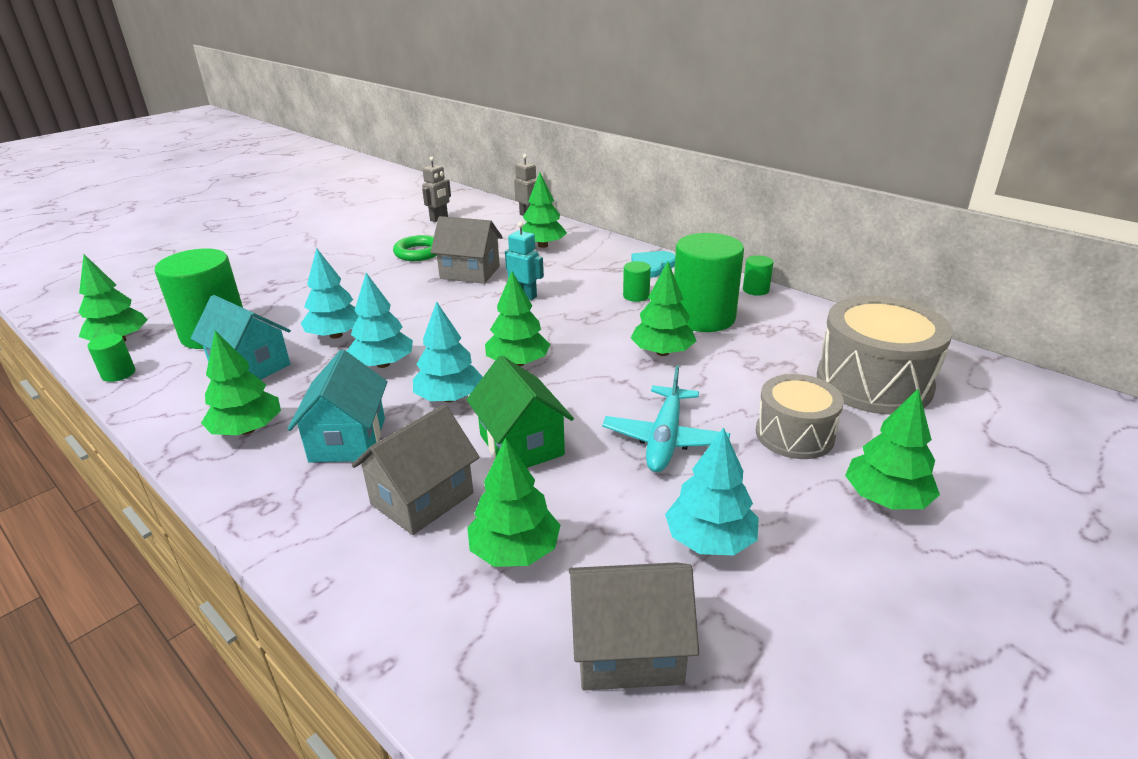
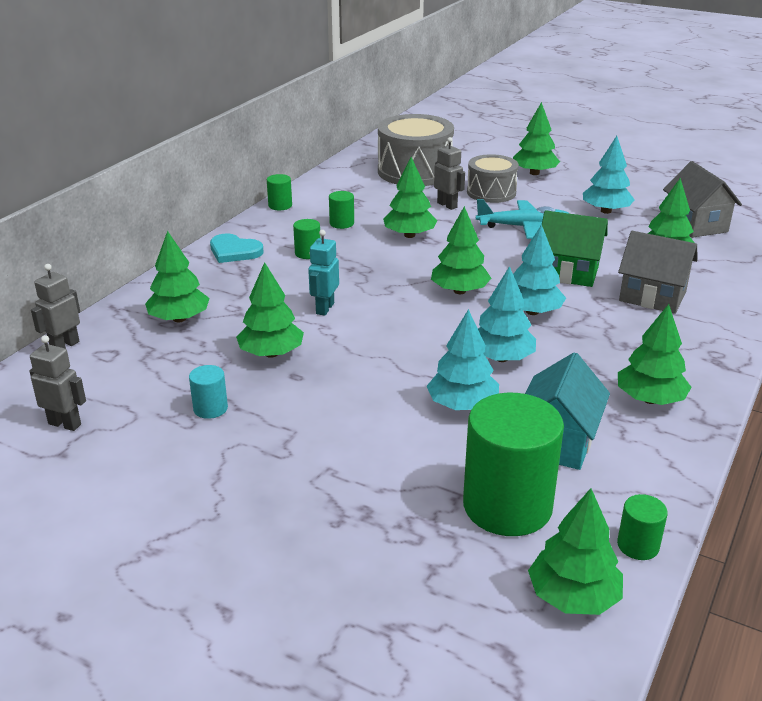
camera: 105 degrees left, 0 degrees up
turquoise house [287,350,388,463] -> none
green ring [393,235,437,261] -> turquoise cylinder [189,365,228,419]
grey house [431,216,503,284] -> green tree [236,262,304,358]
green house [467,356,574,468] -> green house turned 60 degrees clockwise [542,210,608,287]
green cylinder [674,233,744,332] -> green cylinder [329,191,354,229], size x0.44
none -> grey robot [434,137,465,210]

